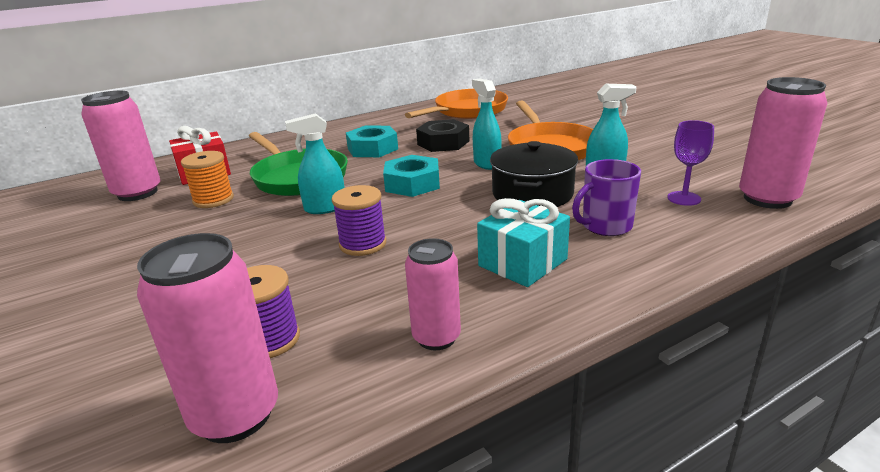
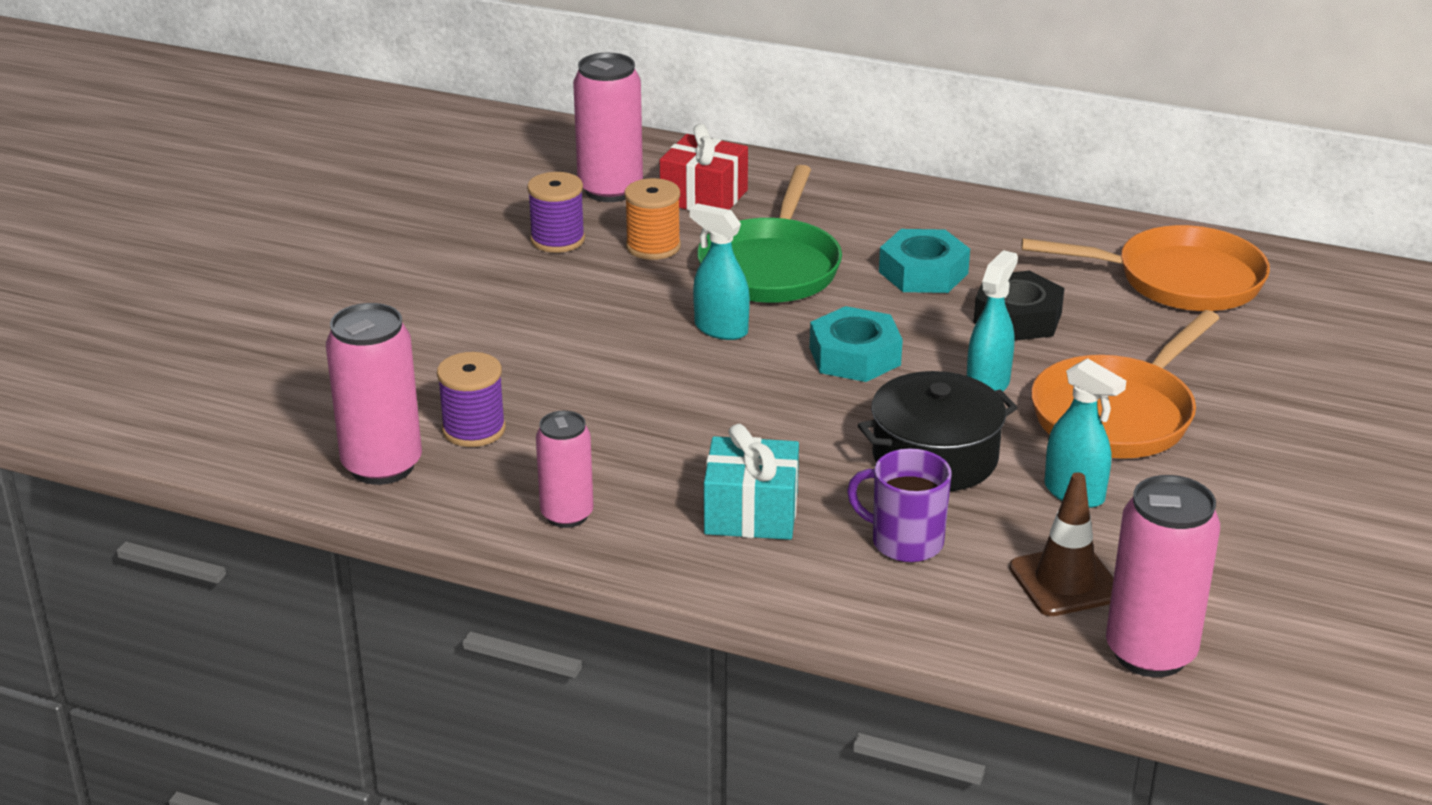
camera: 50 degrees right, 5 degrees up
purple spool [331,185,386,256] -> purple spool moved to [527,172,585,253]
purple goblet [667,120,714,206] -> brown traffic cone [1009,472,1114,616]

